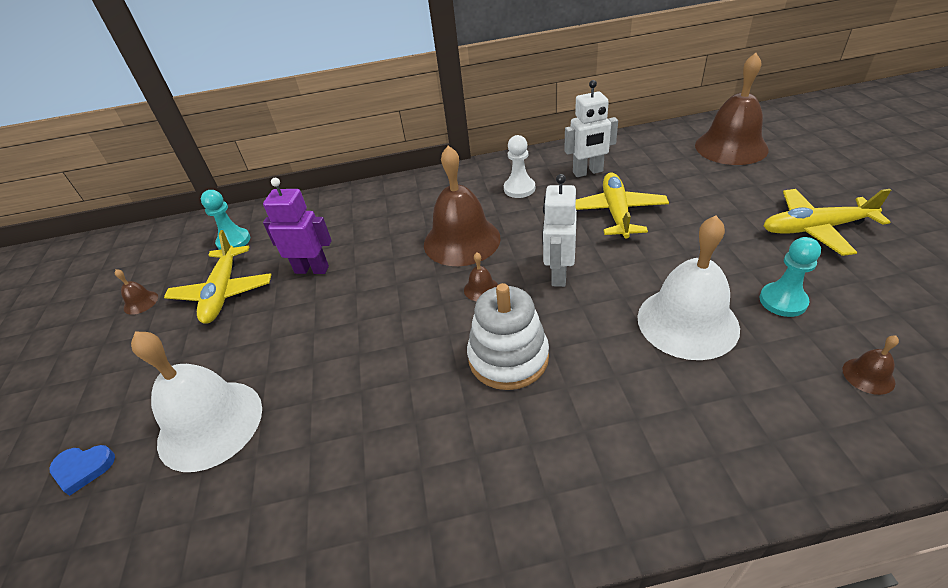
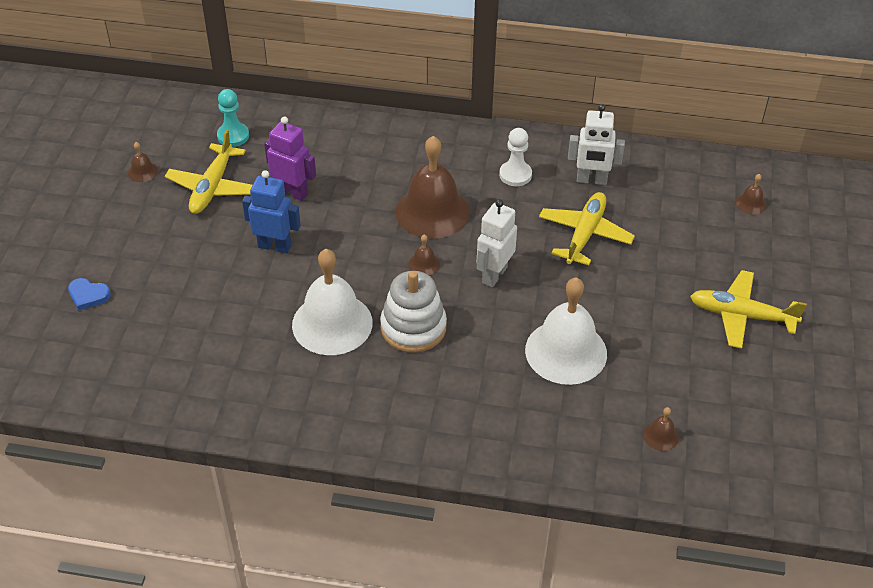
camera: 15 degrees right, 5 degrees up
white bell [131,331,262,472] -> white bell moved to [292,249,373,355]
brown bell [695,53,769,165] -> brown bell [736,174,766,214], size x0.41
turquoise pawn [760,237,821,317] -> none
none -> blue robot [242,170,301,253]

